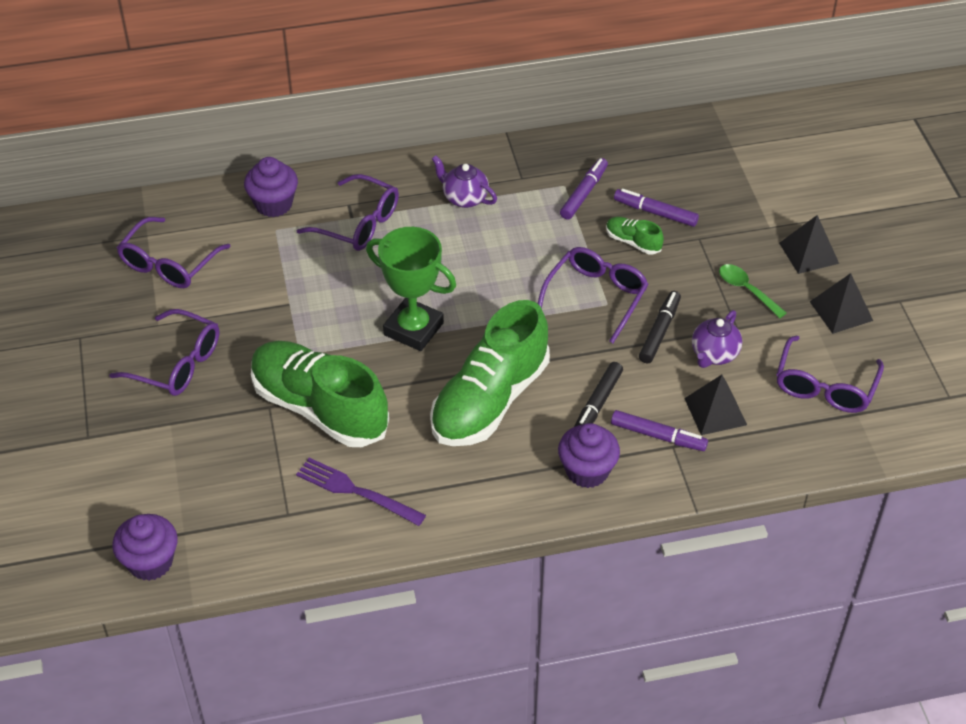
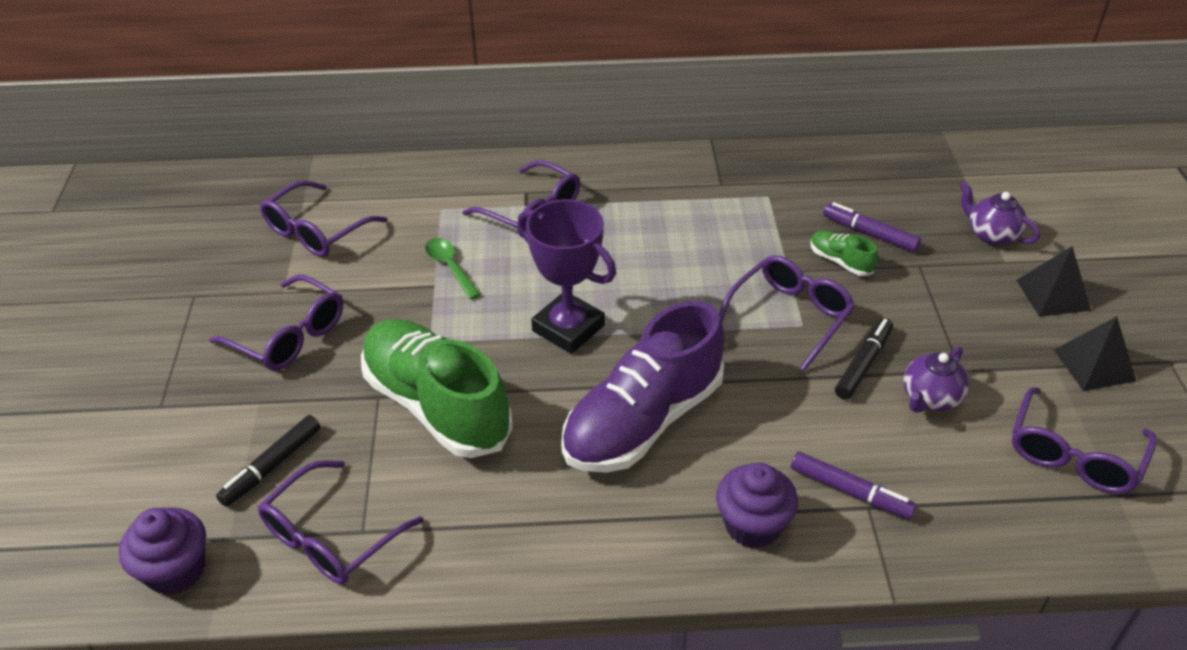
camera: 10 degrees right, 5 degrees down
purple cupcake [244,157,298,217] -> none
purple fork [296,458,426,526] -> none
green trophy [366,227,456,351] -> purple trophy [517,199,616,354]
green shoe [430,300,550,446] -> purple shoe [561,301,725,473]
purple teapot [432,155,497,208] -> purple teapot moved to [960,181,1040,245]
purple marker [560,158,608,220] -> none
black marker [574,362,623,427] -> black marker moved to [216,415,321,507]
black pyramid [684,375,747,435] -> none
green spoon [719,264,787,318] -> green spoon moved to [425,238,481,300]
none -> purple glasses [258,460,424,584]

